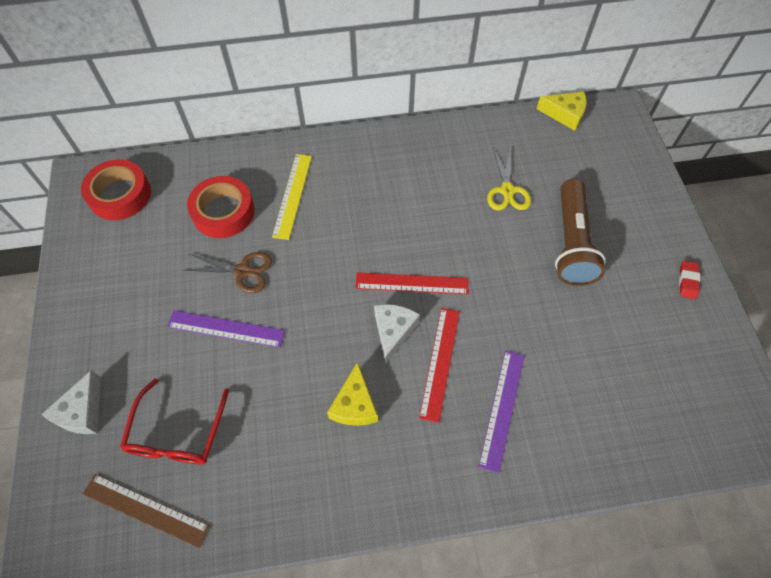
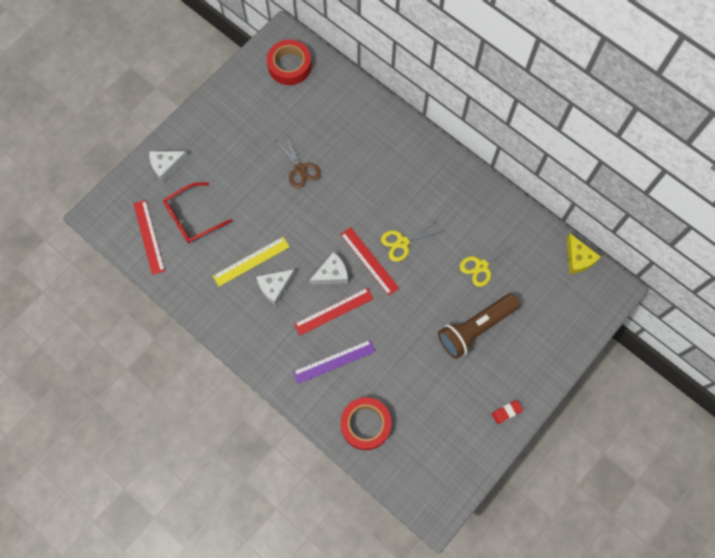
camera: 50 degrees right, 10 degrees up
brown ruler [82,474,210,548] -> red ruler [133,200,165,275]
purple ruler [167,310,285,348] -> none
red tape [187,176,255,238] -> red tape moved to [341,397,392,450]
yellow ruler [272,154,312,240] -> yellow ruler moved to [213,237,290,286]
yellow cheese [327,362,378,426] -> white cheese [256,269,296,305]
none -> yellow scissors [381,221,443,262]

